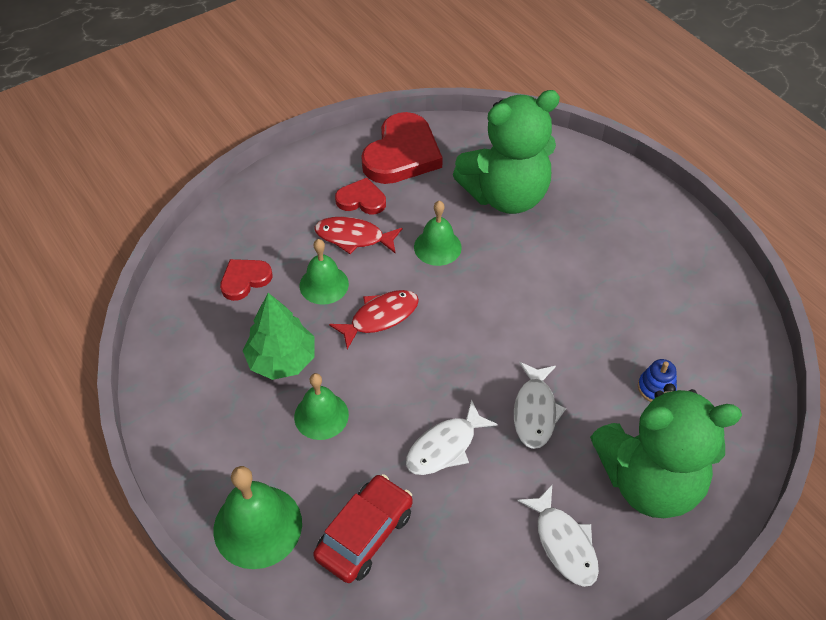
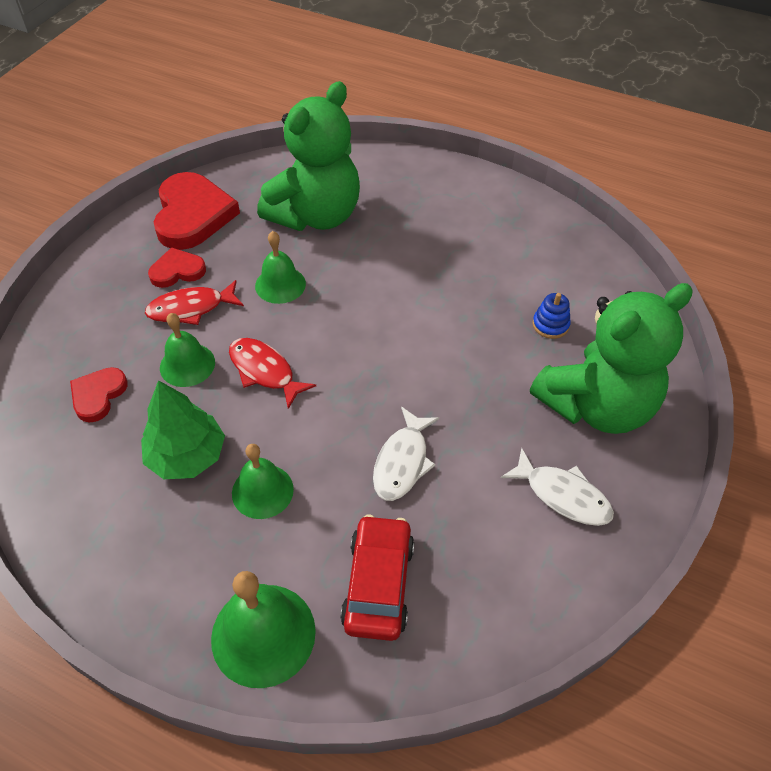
camera: 30 degrees left, 0 degrees up
red fish [329,290,419,349] -> red fish turned 75 degrees counterclockwise [229,338,316,409]
white fish [514,362,566,449] -> none

